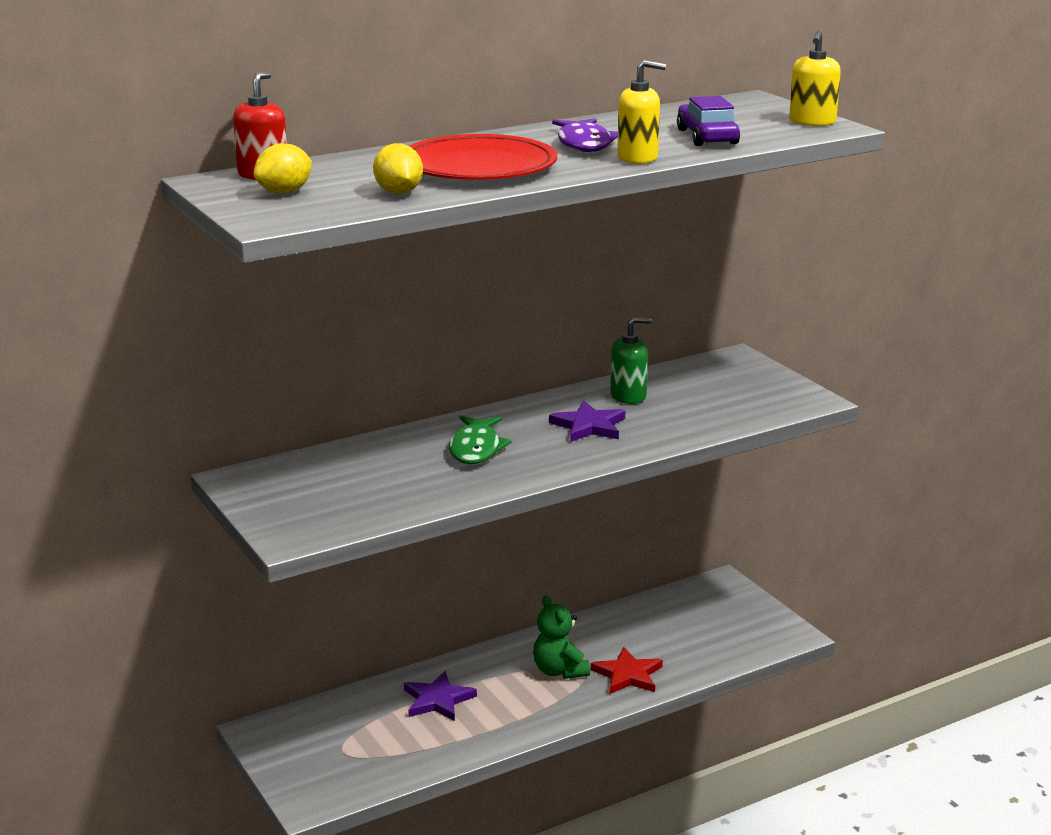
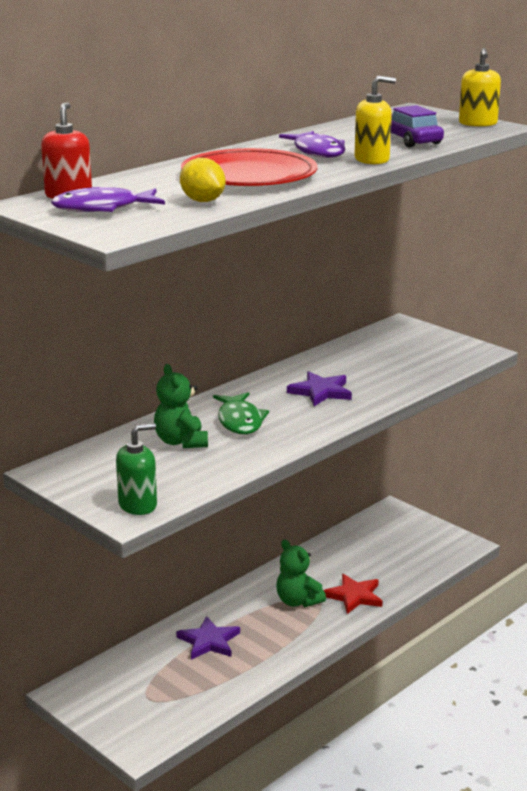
camera: 15 degrees left, 0 degrees up
yellow lemon [254,143,312,194] -> purple fish [51,187,165,212]
green soap dispenser [610,317,652,404] -> green soap dispenser moved to [116,423,157,515]
none -> green teddy bear [154,364,208,448]

